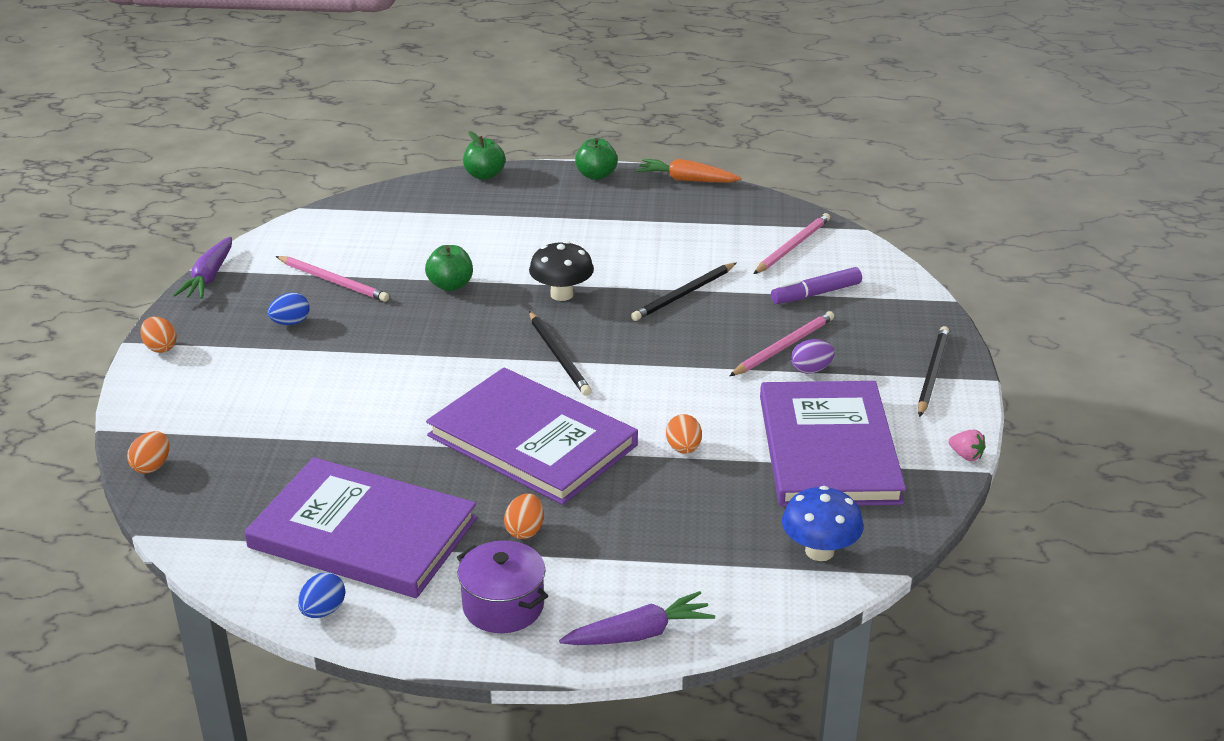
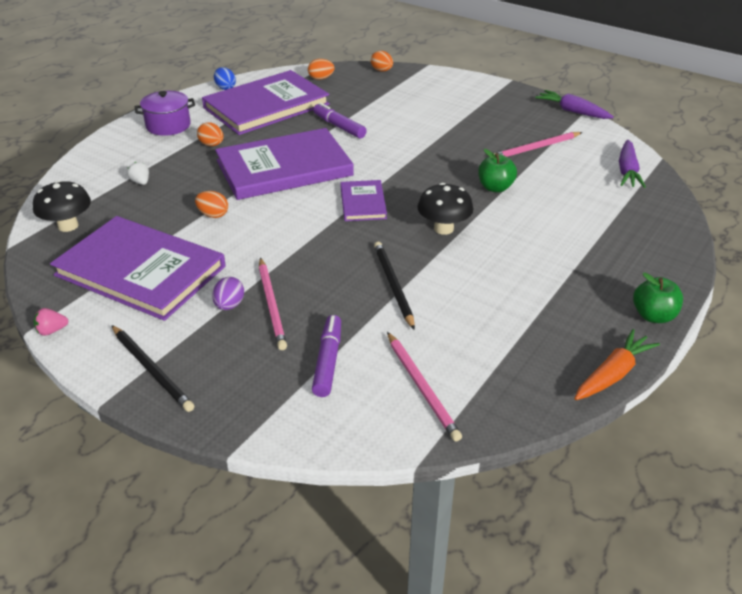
camera: 120 degrees right, 5 degrees up
orange egg [140,317,177,353] -> orange egg moved to [308,59,335,80]
blue egg [267,293,310,325] -> none
green apple [463,131,505,180] -> none
black pencil [529,311,592,396] -> purple book [340,180,387,221]
purple carrot [559,591,715,645] -> purple carrot moved to [619,139,646,188]
blue mushroom [782,486,864,561] -> black mushroom [33,180,91,232]
none -> white strawberry [127,162,149,185]
none -> purple marker [313,102,367,139]

